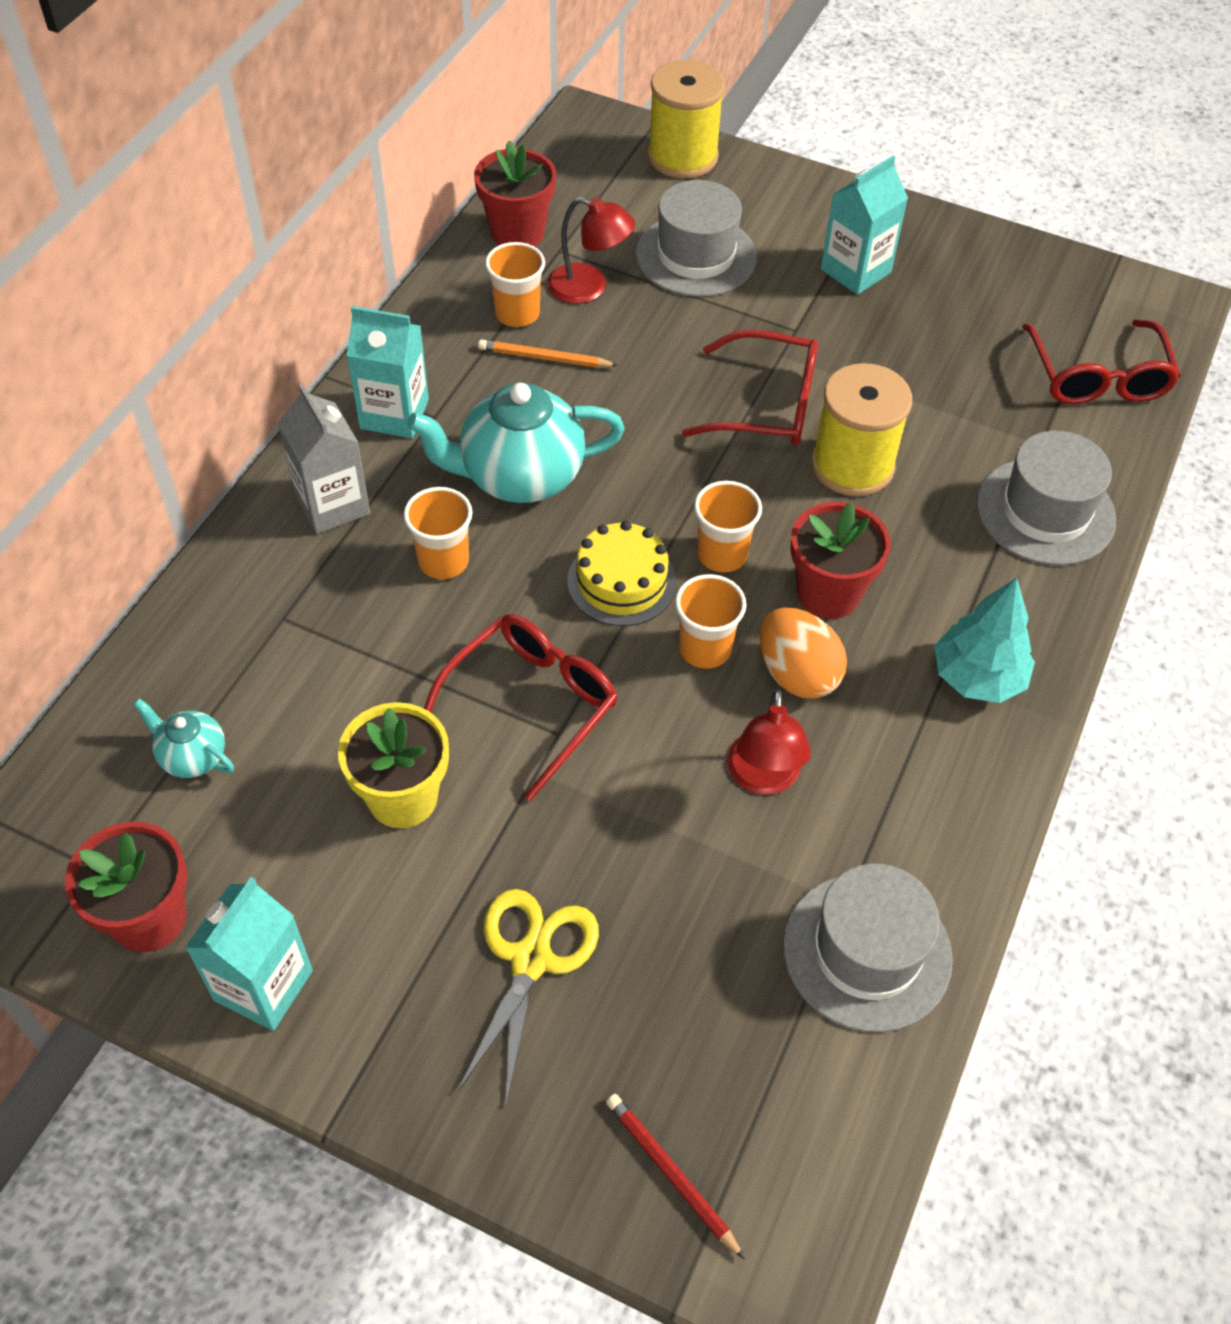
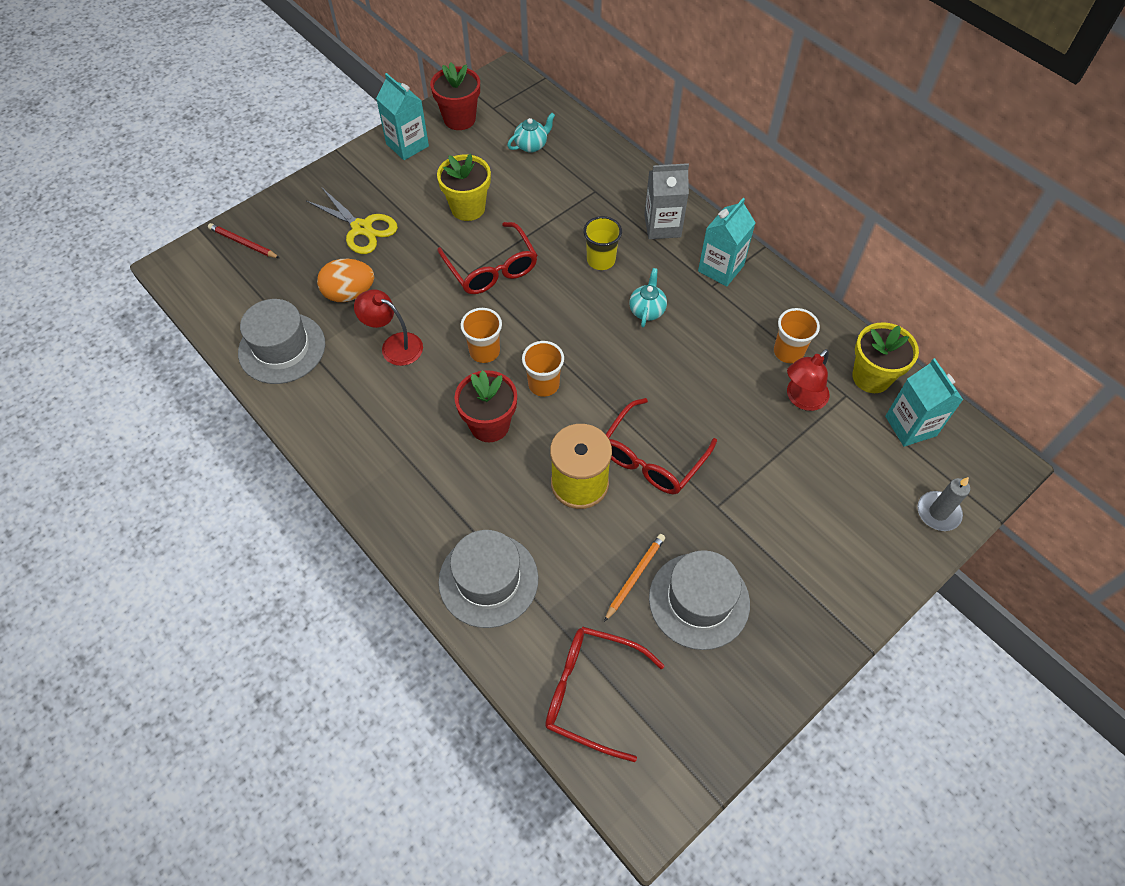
camera: 115 degrees right, 5 degrees up
orange cup [404,487,473,579] -> yellow cup [583,216,622,270]
turquoise teapot [407,383,625,503] -> turquoise teapot [629,268,667,327], size x0.49
red flower pot [474,140,556,247] -> yellow flower pot [852,322,919,393]
orange pencil [478,339,618,368] -> orange pencil moved to [604,534,665,622]
yellow cake [567,521,677,626] -> none
red pencil [606,1094,745,1259] -> red pencil turned 135 degrees counterclockwise [208,223,279,258]
grey hat [635,180,757,297] -> grey hat moved to [649,550,750,650]
yellow spool [647,60,725,178] -> grey candle [917,477,970,531]
orange egg [760,607,847,699] -> orange egg moved to [317,259,374,302]
turquoise carton [821,156,908,295] -> turquoise carton moved to [885,358,963,447]
turquoise tree [935,578,1035,703] -> none

